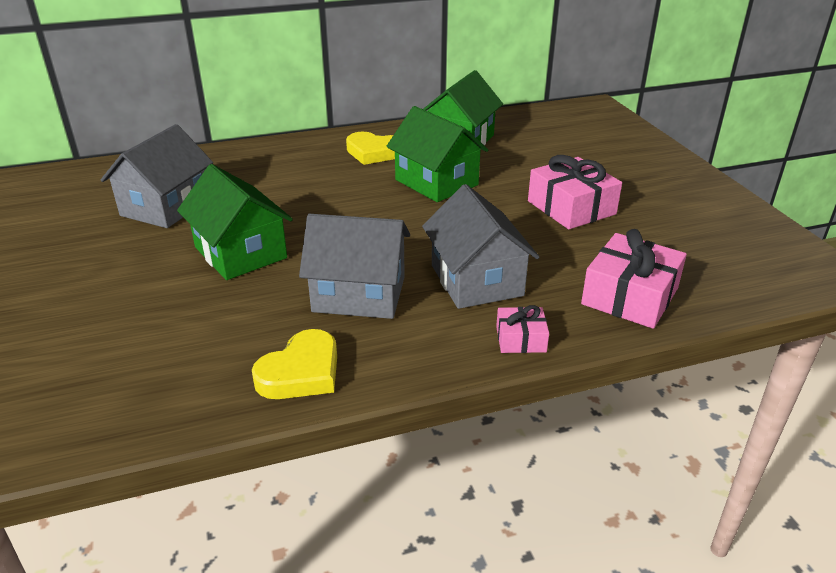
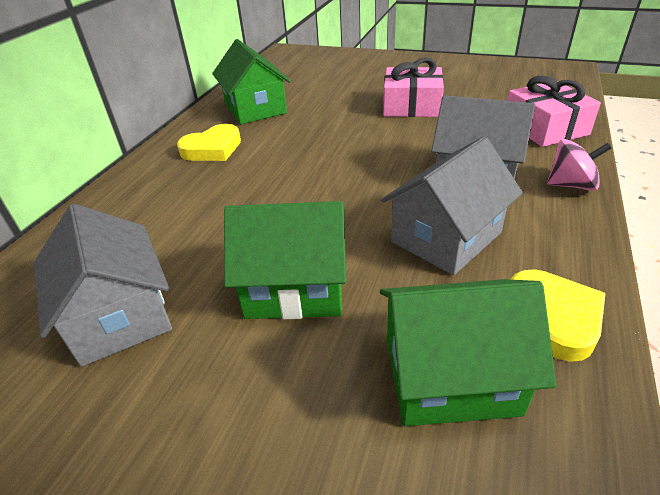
camera: 50 degrees left, 5 degrees up
green house [387,106,488,202] -> green house moved to [380,279,557,426]
pink gift [496,305,549,353] -> pink spinning top [547,139,611,191]

